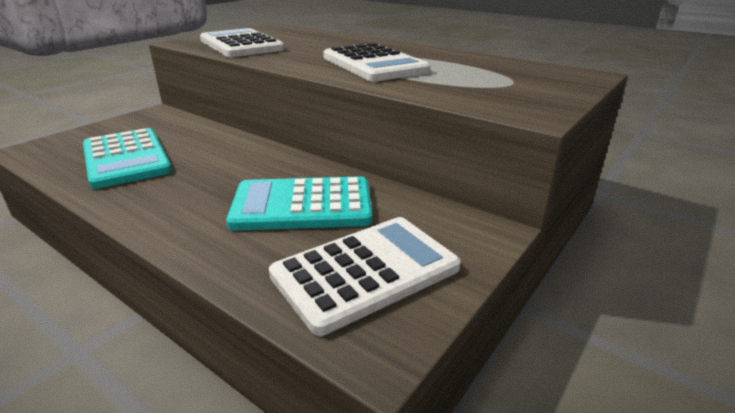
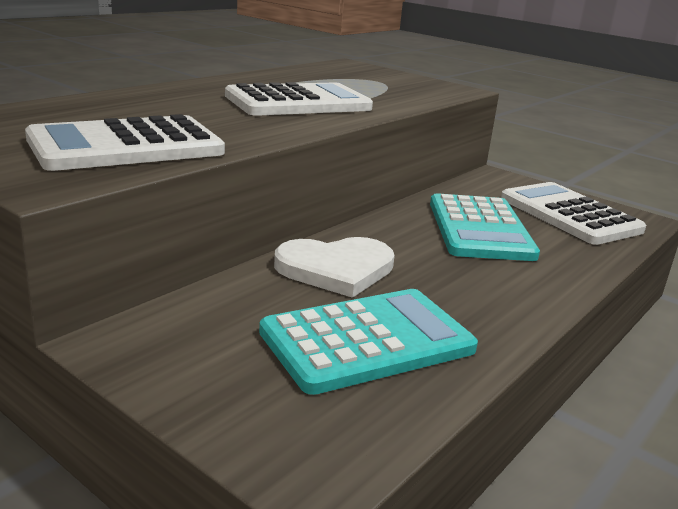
camera: 90 degrees left, 5 degrees down
none -> white heart [274,237,395,298]

